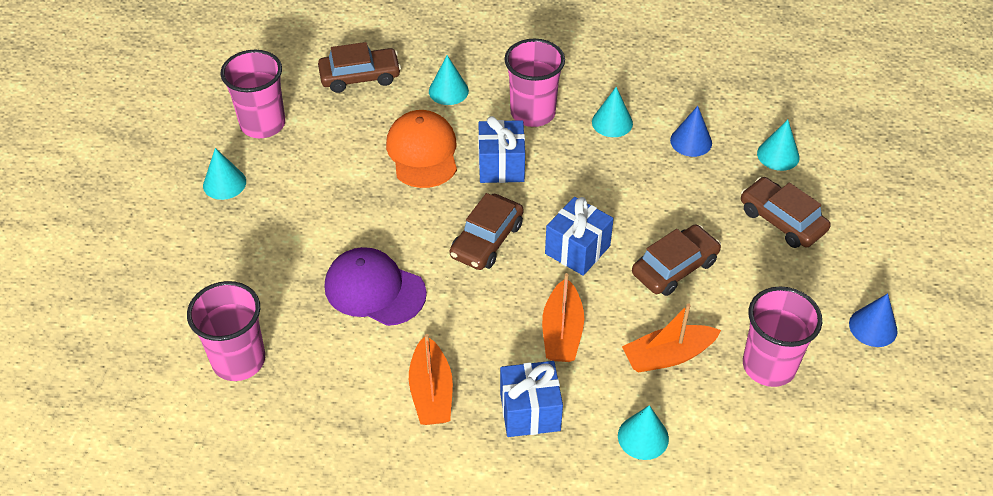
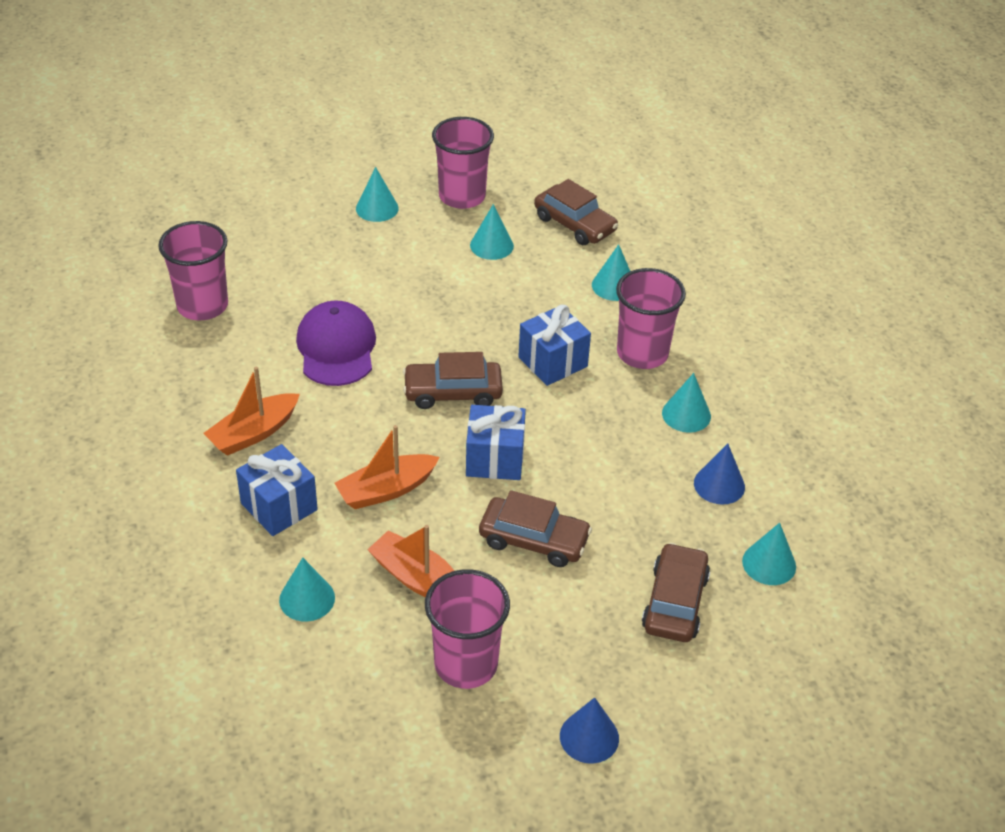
camera: 55 degrees right, 5 degrees down
orange cap [386,110,457,188] -> none
none -> turquoise cone [470,204,514,260]

